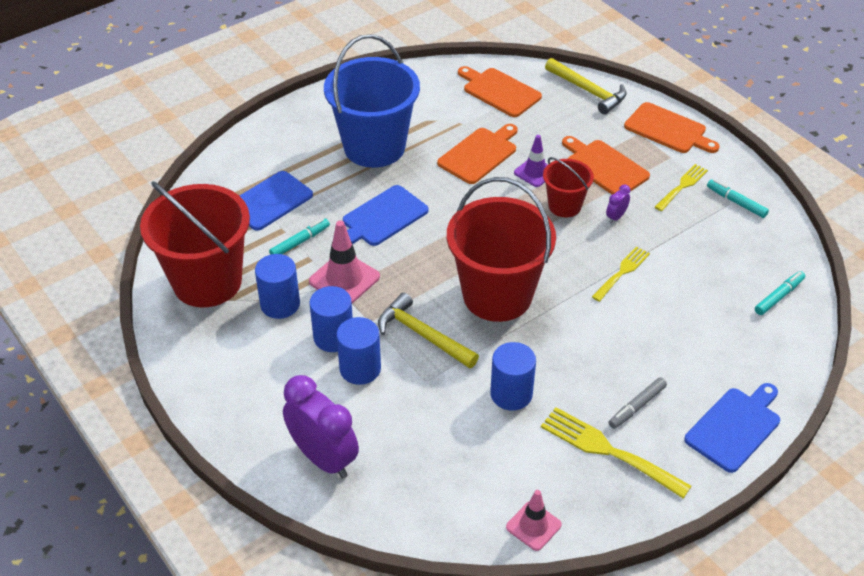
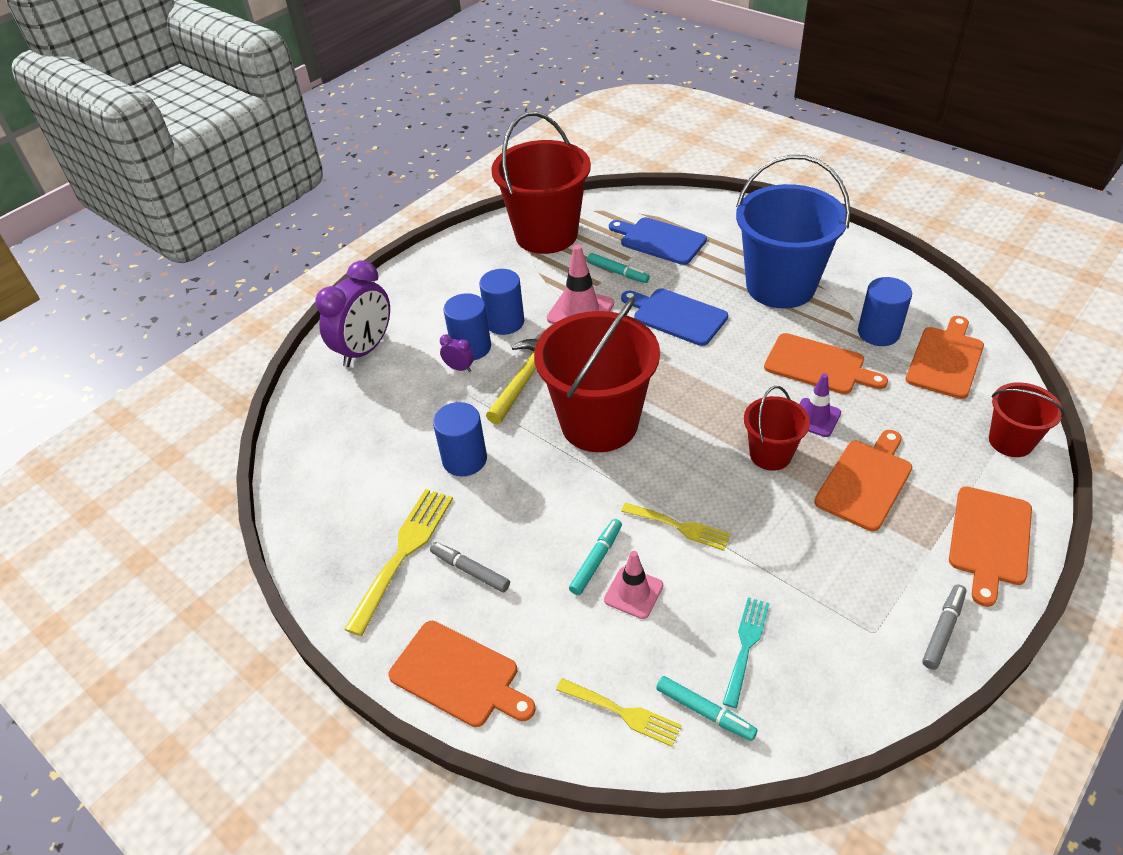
camera: 80 degrees right, 0 degrees up
blue cylinder [255,254,300,319] -> blue cylinder moved to [858,277,912,346]
pink traffic cone [506,490,562,551] -> pink traffic cone moved to [604,551,663,619]
yellow hammer [545,58,626,114] -> red bucket [989,382,1065,457]
purple clock [606,184,631,223] -> purple clock moved to [440,334,474,372]
yellow fork [655,164,708,211] -> yellow fork moved to [556,678,681,747]
blue cutting board [684,383,780,473] -> orange cutting board [388,621,536,727]
turquoise marker [707,179,769,218] -> turquoise marker moved to [569,519,622,595]
none -> turquoise fork [722,597,770,708]
none -> grey marker [922,584,966,670]

